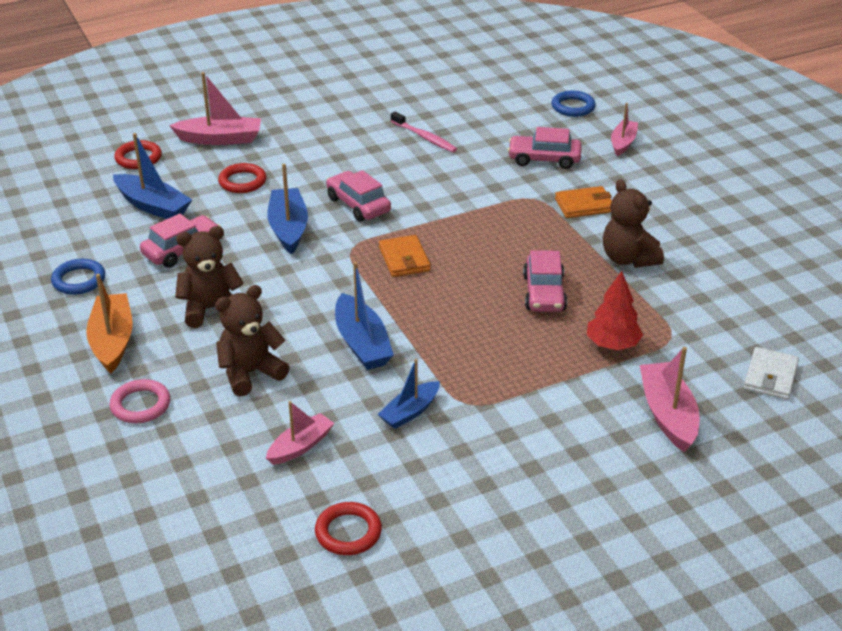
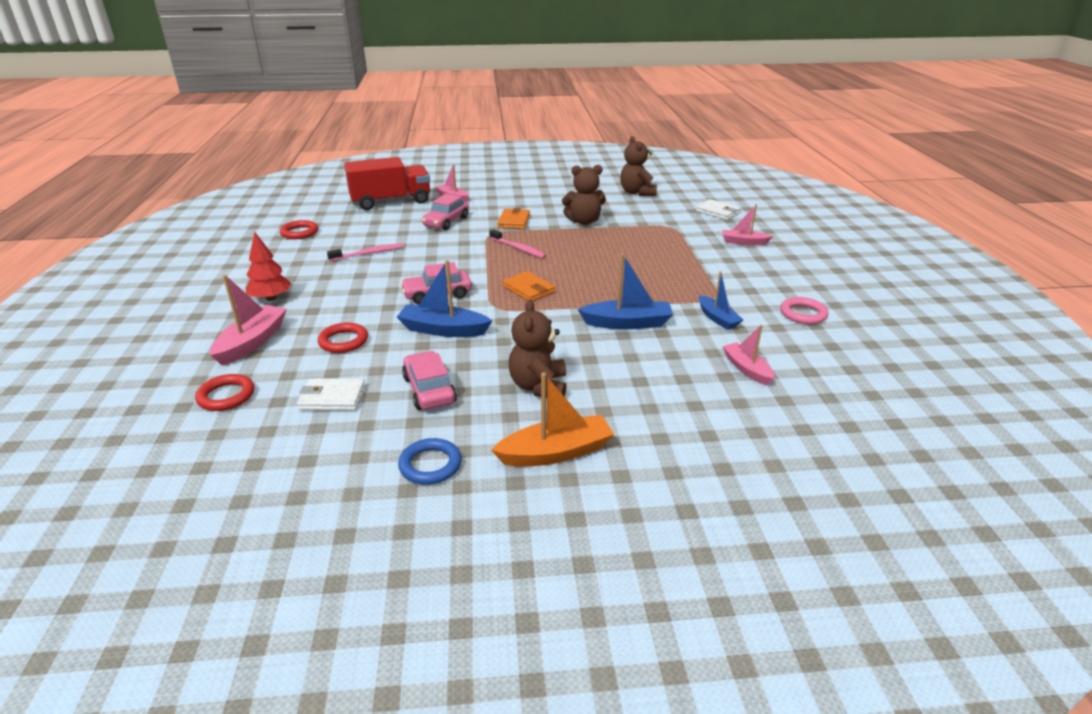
camera: 70 degrees left, 5 degrees down
orange boat [86,274,133,373] -> orange boat turned 150 degrees clockwise [491,372,614,467]
pink ring [109,379,170,423] -> pink ring moved to [780,297,828,324]
blue boat [113,133,192,219] -> white wallet [297,379,365,411]
brown teddy bear [215,285,290,397] -> brown teddy bear moved to [620,136,657,196]
red ring [315,502,382,555] -> red ring moved to [280,220,318,239]
orange wallet [379,235,431,277] -> orange wallet turned 45 degrees clockwise [503,271,555,301]
pink car [523,250,567,312] -> none
blue ring [552,91,596,117] -> red truck [344,157,430,210]
red tree [587,271,643,350] -> red tree moved to [246,231,292,301]
pink boat [640,347,699,452] -> pink boat [722,204,773,245], size x0.66
none -> pink toothbrush [489,229,547,258]

